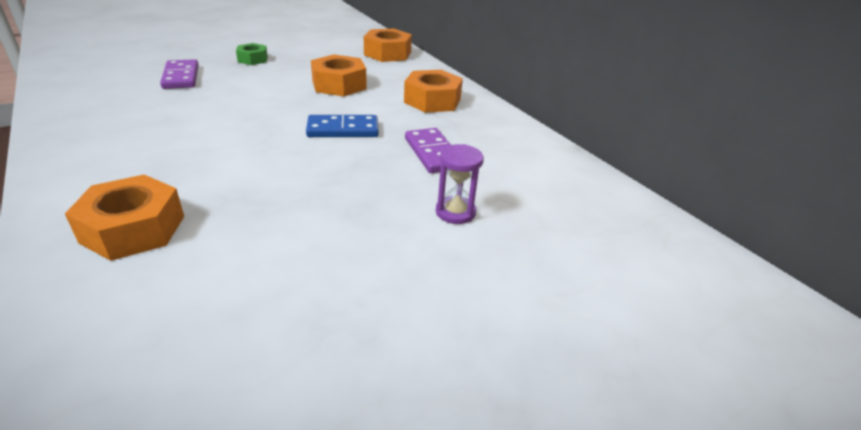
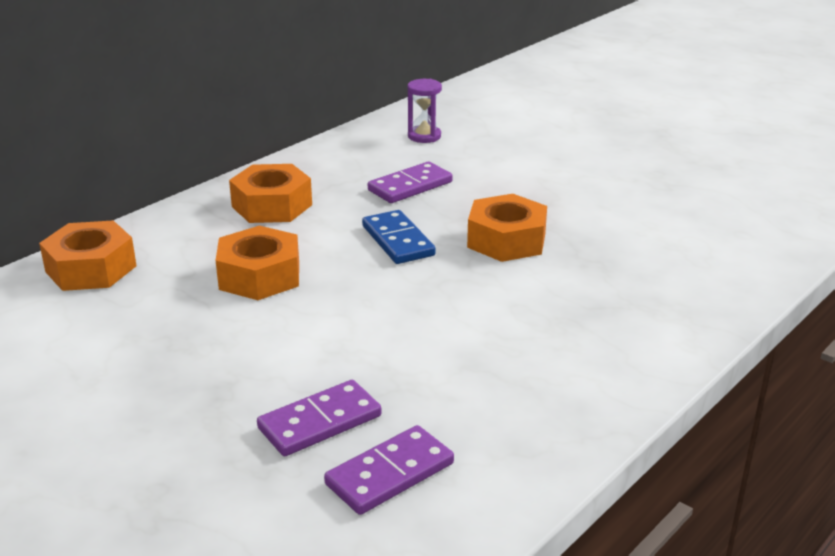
camera: 105 degrees left, 5 degrees down
orange nut [65,175,184,261] -> orange nut moved to [467,194,547,262]
green nut [236,43,268,65] -> none
purple hourglass [436,144,484,224] -> purple hourglass moved to [408,79,442,143]
none -> purple domino [324,425,454,515]

